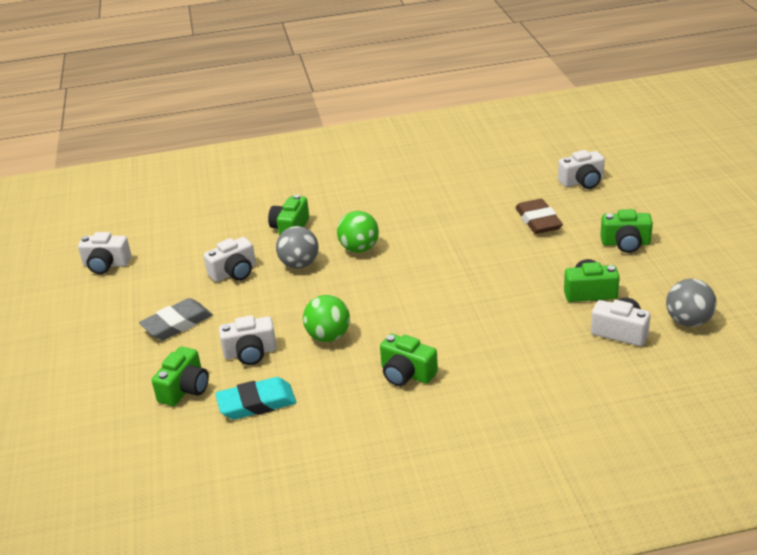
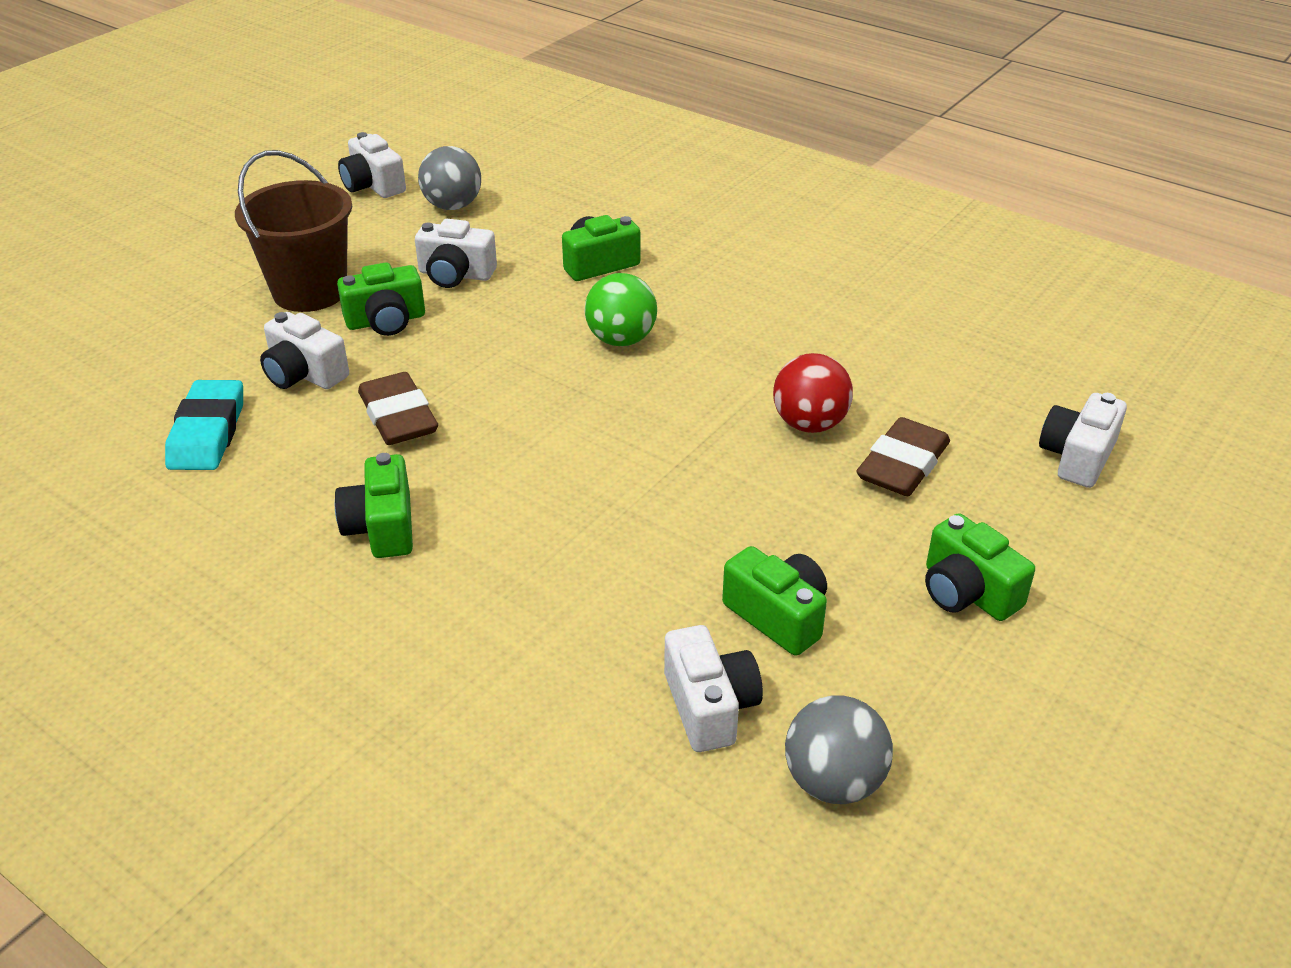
camera: 45 degrees right, 5 degrees up
grey eraser [139,298,213,340] -> brown bucket [235,150,352,312]
green camera [152,347,209,406] -> green camera moved to [337,262,425,336]
turquoise eraser [215,377,296,420] -> turquoise eraser turned 60 degrees clockwise [165,380,243,470]
grey ball [276,226,318,269] -> grey ball moved to [418,146,481,210]
green ball [303,295,350,342] -> brown eraser [358,372,438,445]
white camera [558,150,605,189] -> white camera turned 90 degrees clockwise [1039,393,1127,488]
none -> red ball [773,353,853,433]

